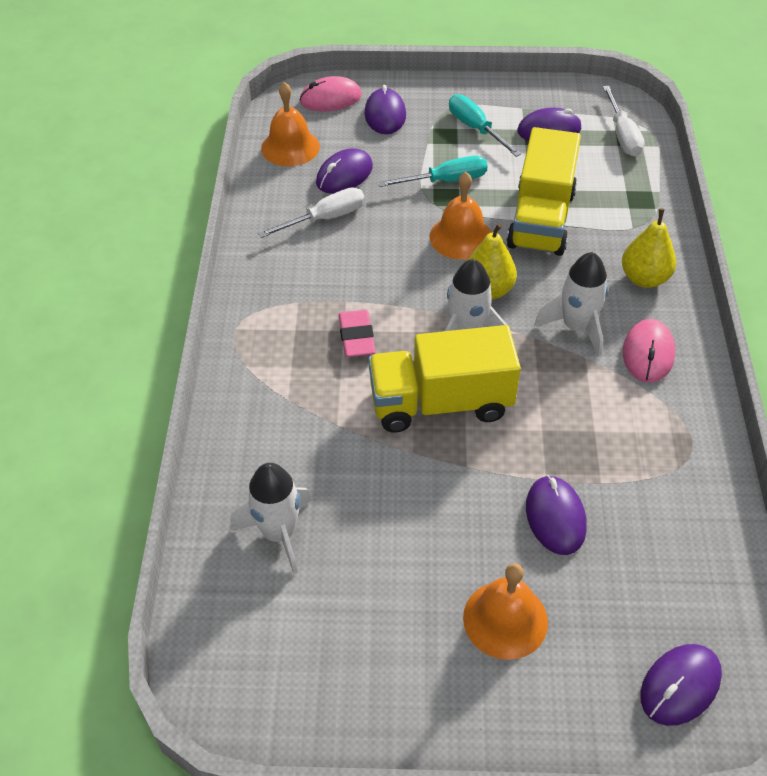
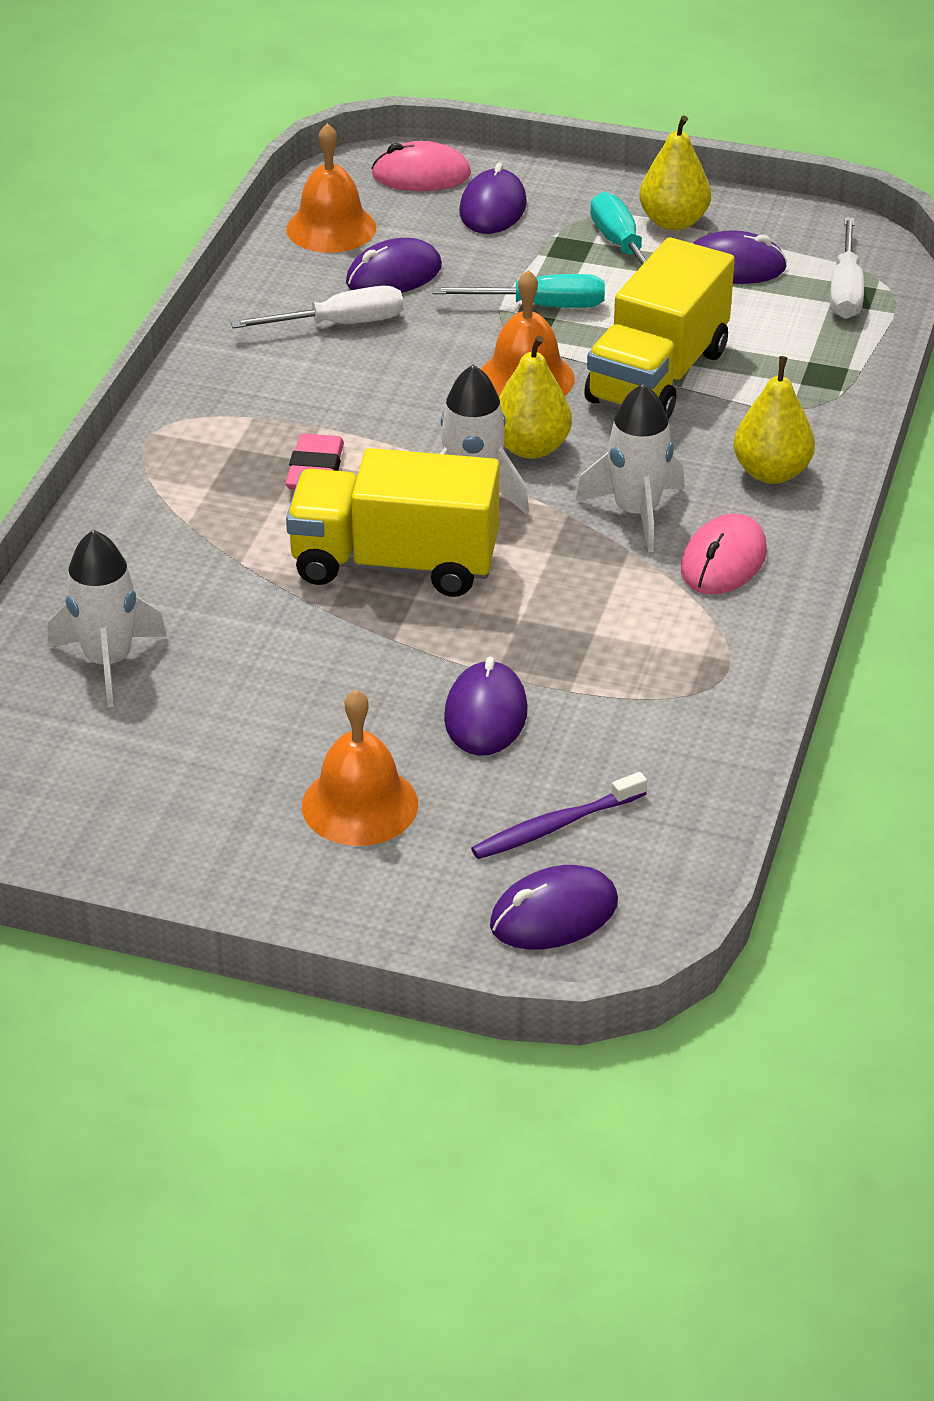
camera: 15 degrees right, 10 degrees down
none -> purple toothbrush [471,772,647,859]
none -> yellow pear [639,116,711,231]

